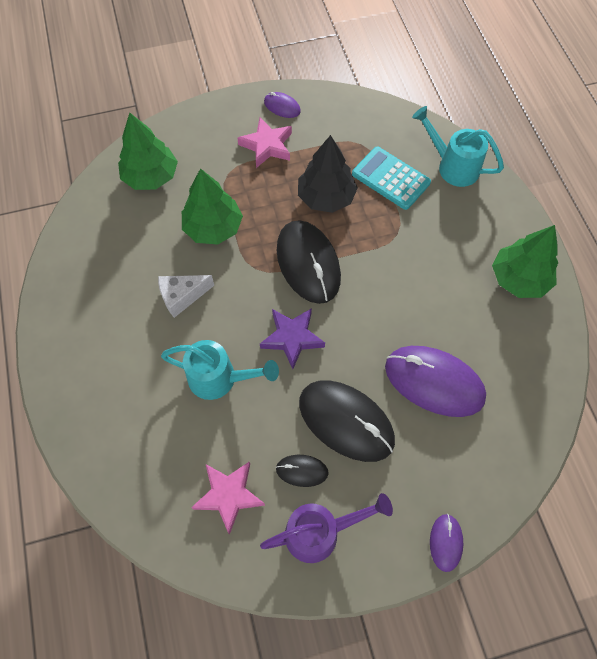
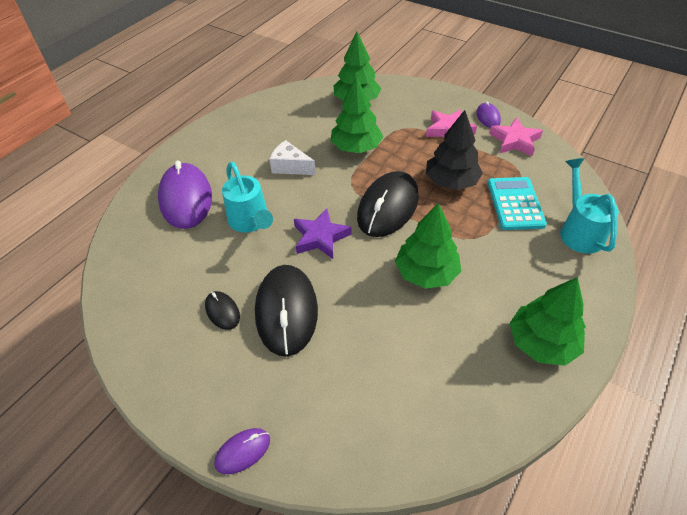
camera: 50 degrees right, 15 degrees down
pink star [191,461,265,535] -> pink star moved to [489,117,543,156]
purple watering can [260,493,393,563] -> none
purple mouse [385,346,486,417] -> purple mouse moved to [158,160,212,229]
none -> green tree [395,203,461,289]

